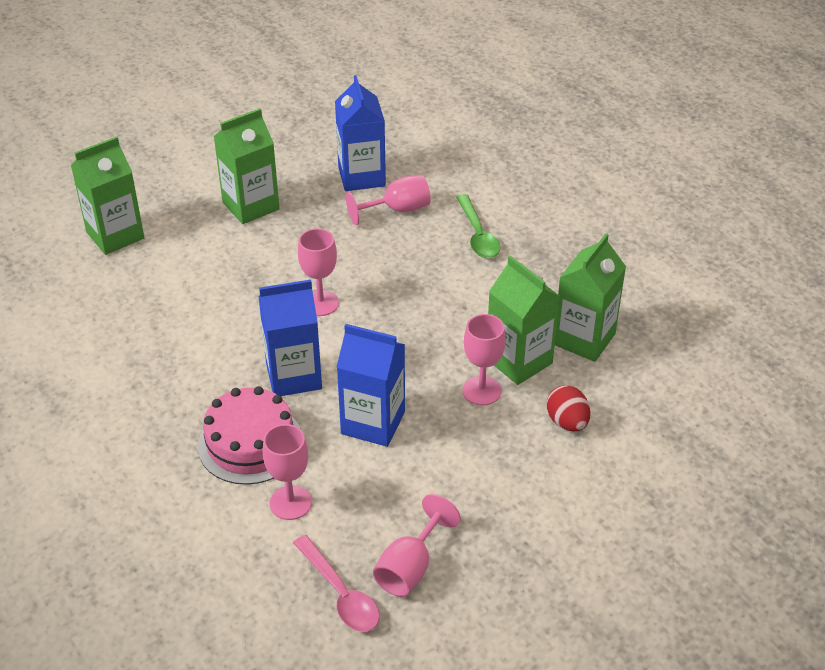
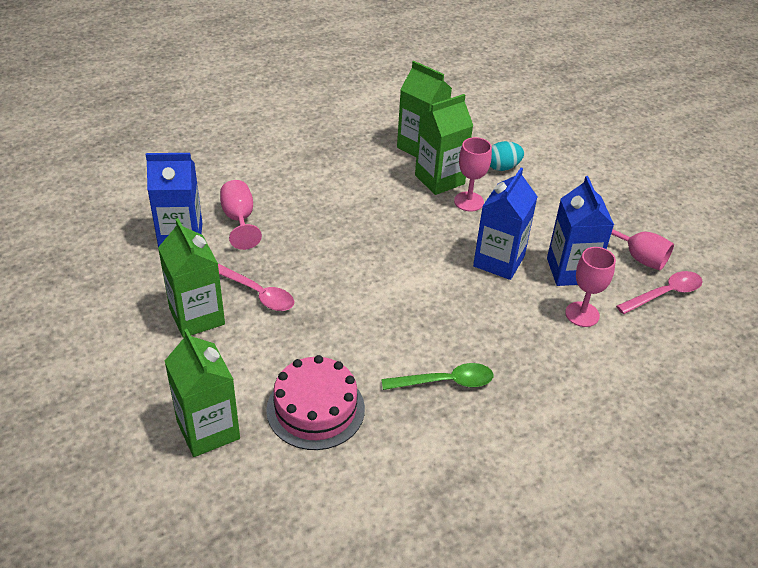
camera: 85 degrees left, 0 degrees up
pink cake [198,386,301,485] -> pink cake moved to [266,355,365,450]
blue carton [258,279,322,396] -> blue carton moved to [547,176,614,286]
pink goblet [298,228,339,316] -> none
green spoon [456,194,500,258] -> green spoon moved to [381,363,493,390]
red egg [547,385,590,432] -> turquoise egg [490,141,524,171]
none -> pink spoon [218,264,294,311]

